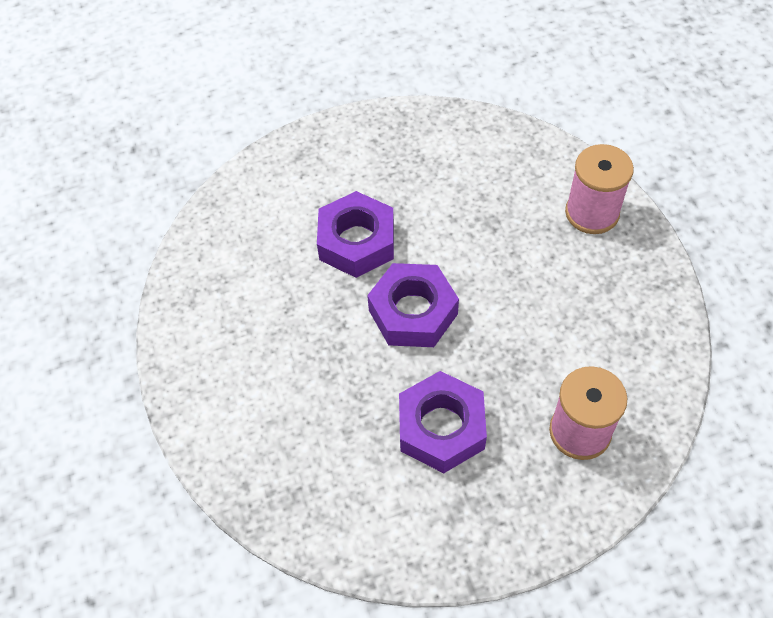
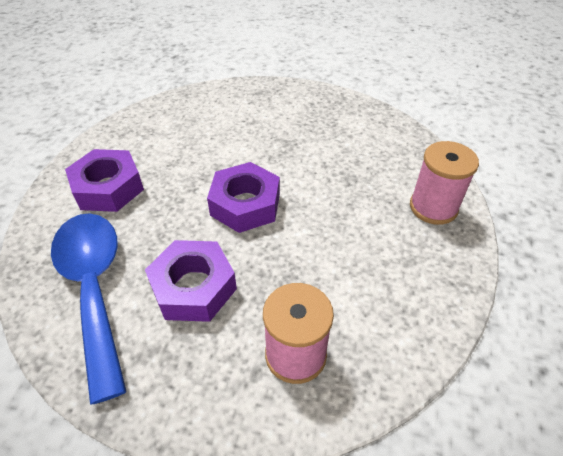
camera: 30 degrees right, 10 degrees down
purple nut [317,191,394,278] -> purple nut moved to [65,149,144,212]
none -> blue spoon [51,213,127,405]

